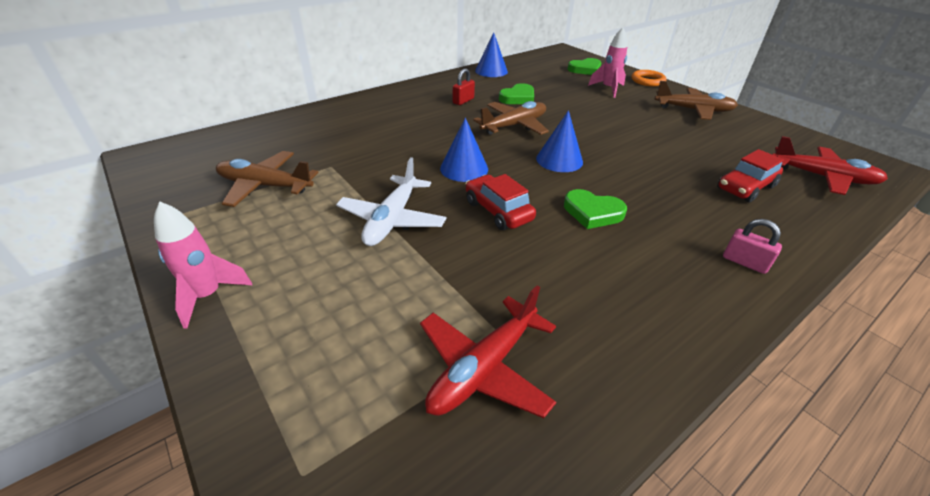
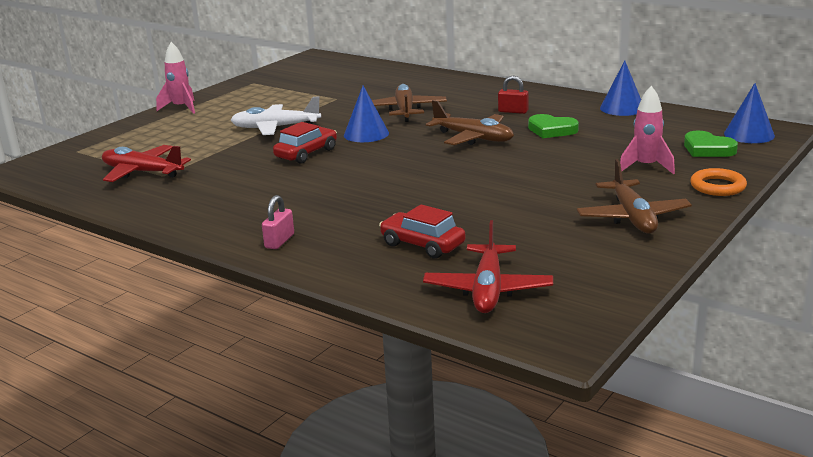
camera: 75 degrees right, 15 degrees down
brown plane [216,151,319,207] -> brown plane moved to [372,84,447,122]
blue cone [536,110,583,172] -> blue cone moved to [724,83,775,143]
green heart [564,189,627,229] -> none

